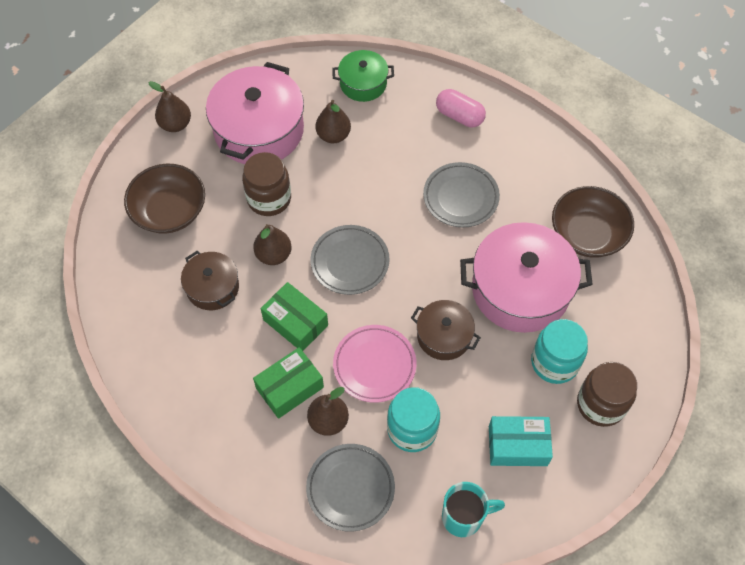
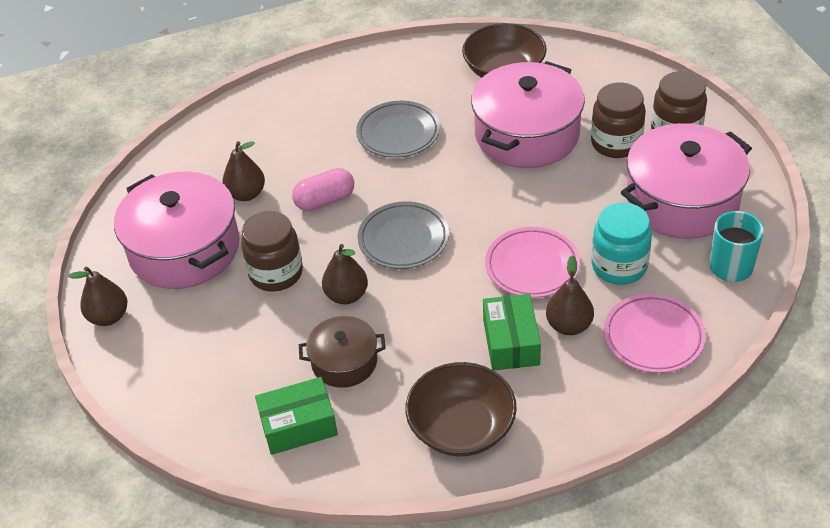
camera: 55 degrees left, 15 degrees down
brown bowl [124,164,205,234] -> brown bowl moved to [405,362,517,456]
green box [261,282,328,351] -> green box moved to [255,377,338,455]
grey plate [306,444,395,532] -> pink plate [604,294,706,373]
green pot [332,50,394,102] -> none
brown pot [411,300,481,360] -> none
pink capsule [436,89,486,127] -> pink capsule moved to [292,168,354,211]
turquoise box [489,416,553,466] -> pink pot [621,123,752,239]
turquoise jar [531,319,588,384] -> brown jar [591,82,646,158]

